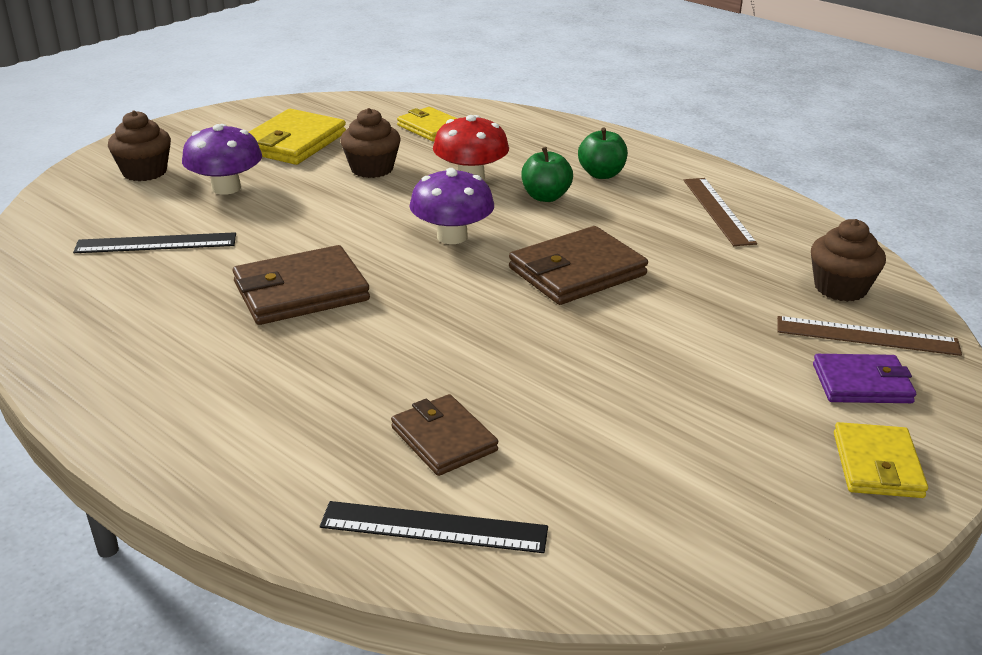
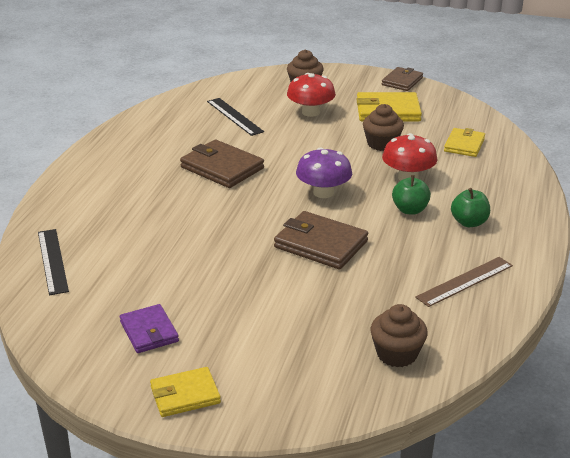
camera: 65 degrees right, 0 degrees up
purple mushroom [182,124,262,195] -> red mushroom [287,73,336,117]
brown wallet [391,394,498,476] -> brown wallet moved to [382,67,423,91]
brown ruler [777,316,962,356] -> none
purple wallet [813,354,916,403] -> purple wallet moved to [120,304,179,353]

